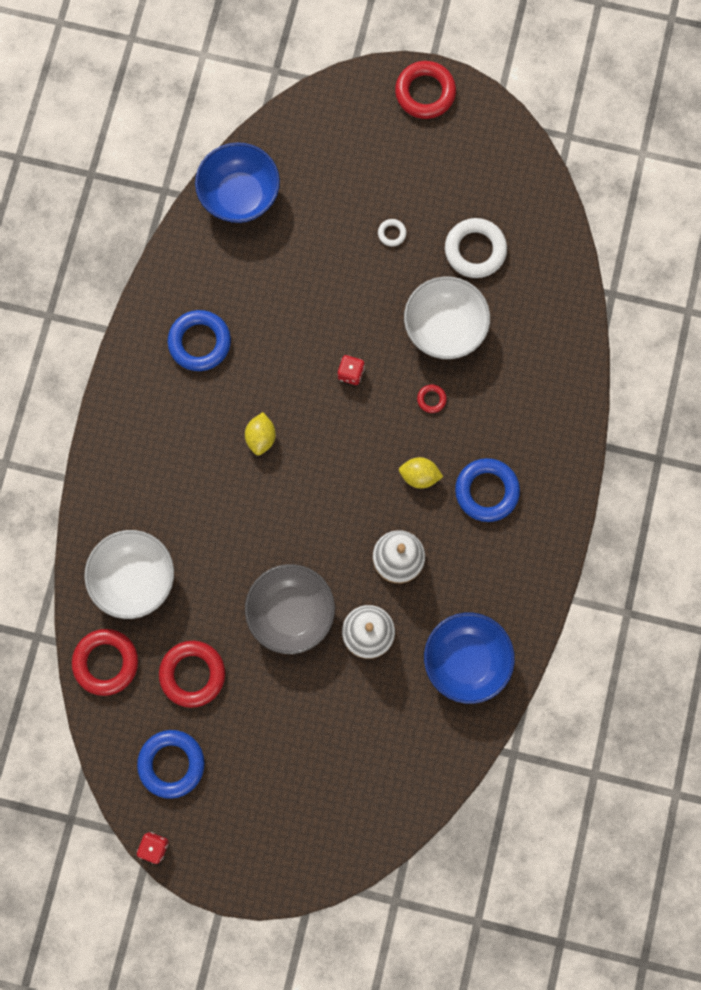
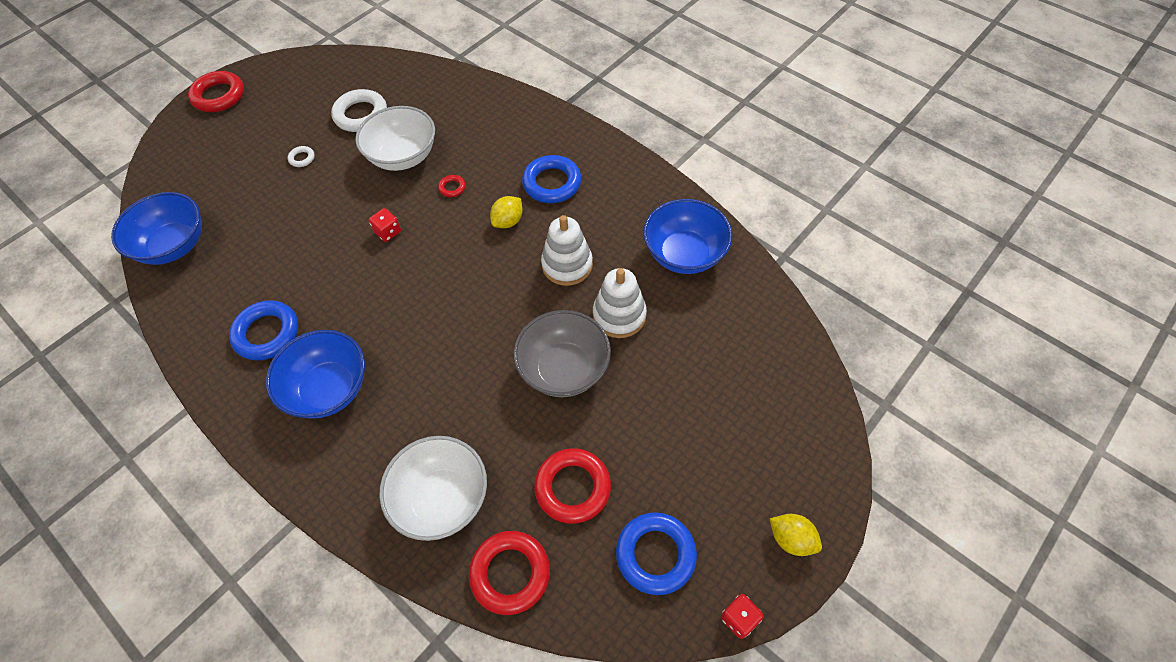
camera: 60 degrees left, 20 degrees down
yellow lemon [245,412,276,456] -> yellow lemon moved to [770,514,822,556]
none -> blue bowl [266,330,365,419]

